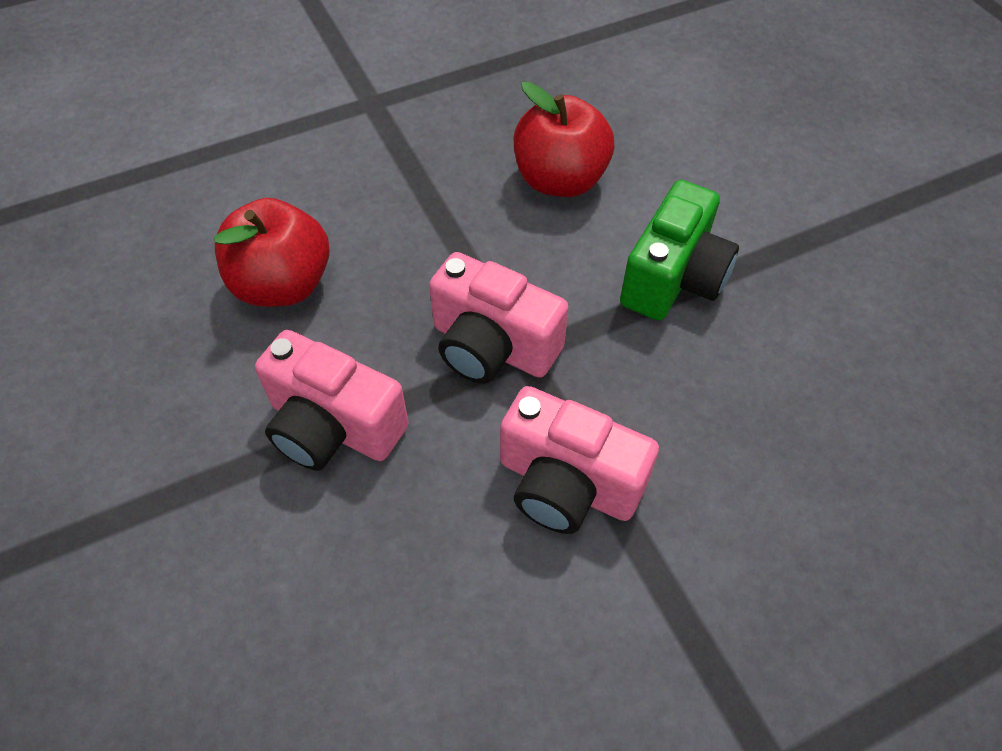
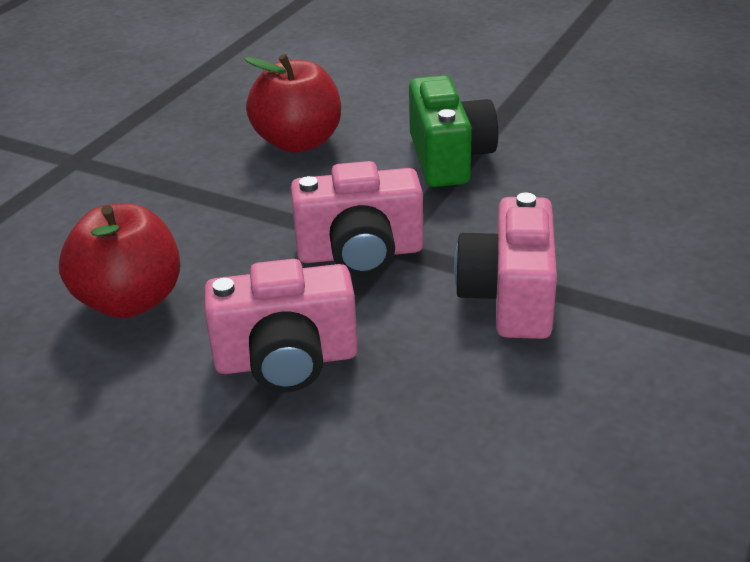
camera: 35 degrees left, 20 degrees down
pink camera [500,386,659,534] -> pink camera turned 105 degrees clockwise [454,192,557,339]

